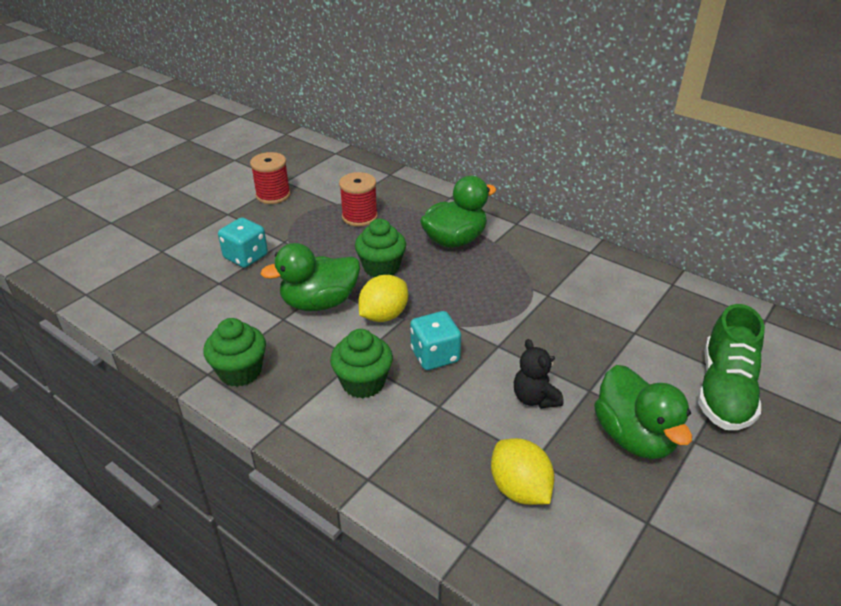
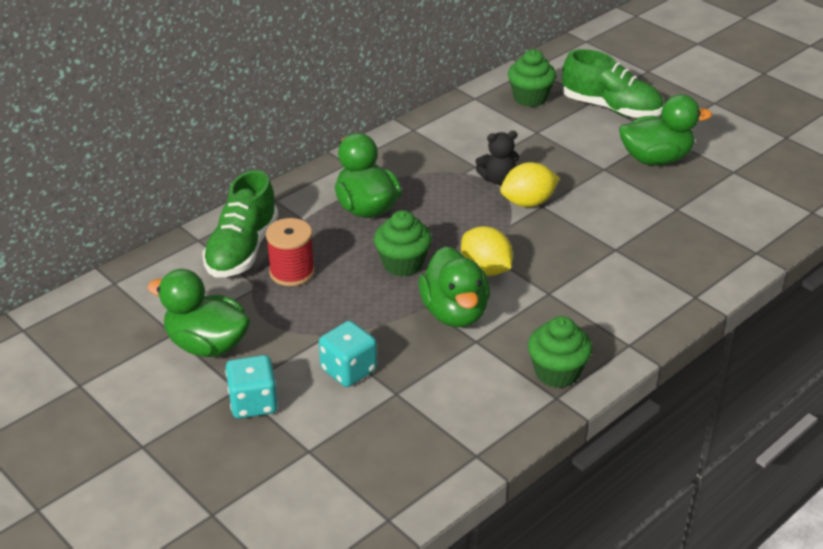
camera: 80 degrees left, 0 degrees up
red spool [250,152,291,204] -> green duck [147,269,250,357]
green cupcake [330,329,393,398] -> green cupcake moved to [508,49,556,107]
turquoise dice [410,311,461,370] -> turquoise dice moved to [225,355,278,419]
yellow lemon [491,438,555,505] -> yellow lemon moved to [500,162,560,207]
black teddy bear [514,339,564,409] -> black teddy bear moved to [476,131,519,185]
none -> green shoe [202,170,278,277]

